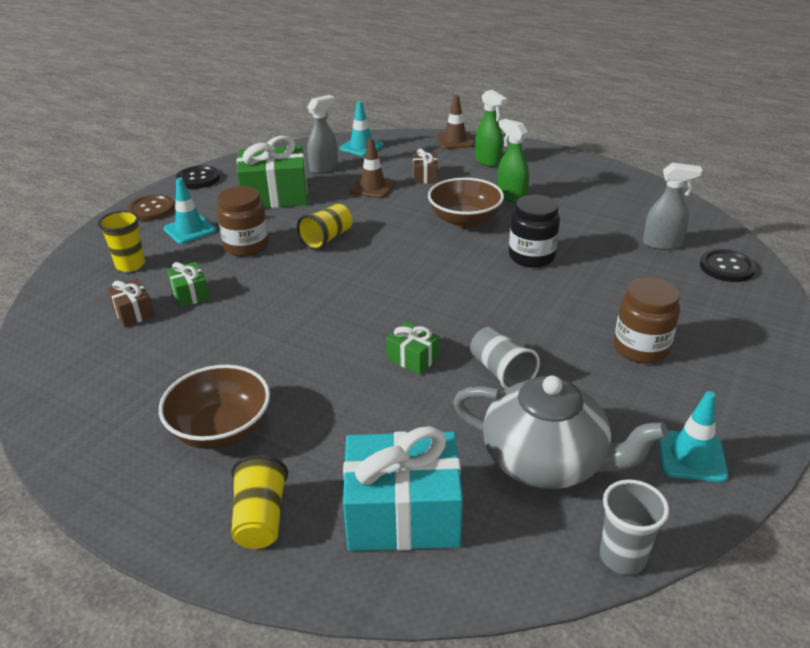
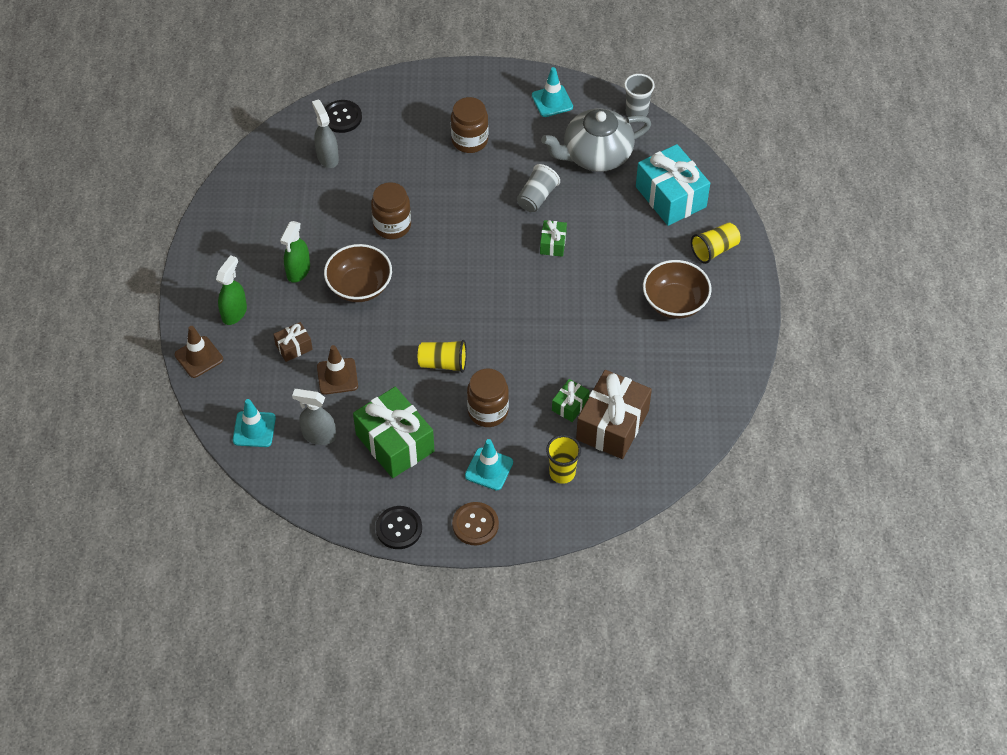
camera: 120 degrees left, 20 degrees up
brown gift [107,279,155,327] -> brown gift [576,370,652,459], size x2.07
grey teapot [453,375,668,489] -> grey teapot turned 105 degrees counterclockwise [541,109,651,172]
black jar [509,195,560,268] -> brown jar [371,182,411,239]

